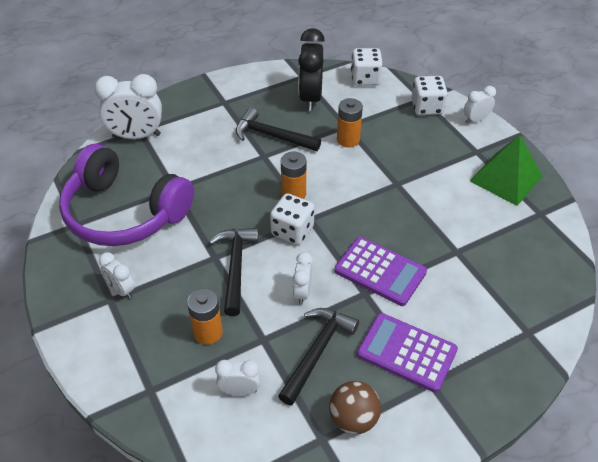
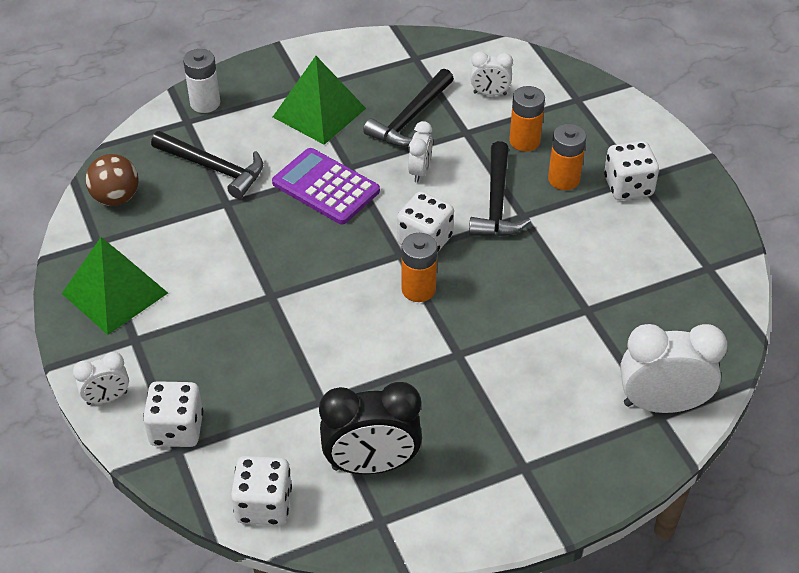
camera: 175 degrees left, 0 degrees up
purple headphones [59,144,194,246] -> none
white clock [99,252,135,299] -> white dice [604,141,659,200]
black hammer [236,108,321,151] -> black hammer moved to [151,131,263,199]
black clock [298,28,325,111] -> black clock turned 75 degrees clockwise [319,382,422,474]
brown ball [329,381,381,434] -> brown ball moved to [85,154,139,206]
orange battery [337,98,363,148] -> orange battery moved to [548,124,586,190]
purple calculator [357,313,458,392] -> green pyramid [273,56,366,145]
none -> white battery [183,49,220,113]

